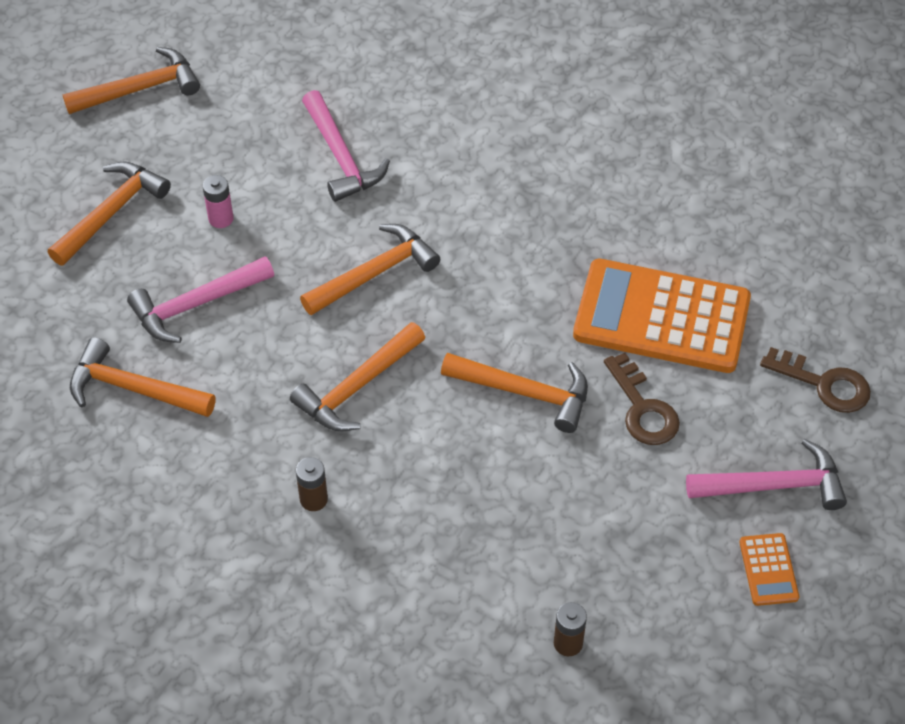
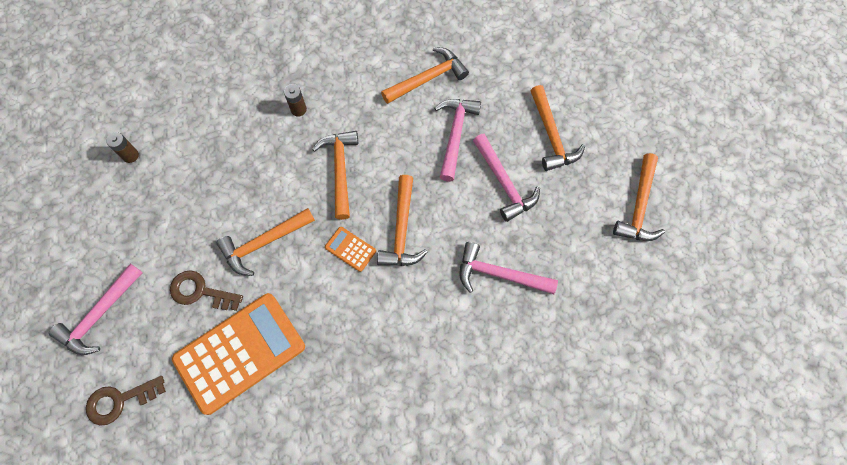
camera: 130 degrees right, 15 degrees up
pink battery [202,175,234,228] -> pink hammer [473,134,540,222]
orange calculator [739,533,799,606] -> orange calculator moved to [325,227,376,272]

